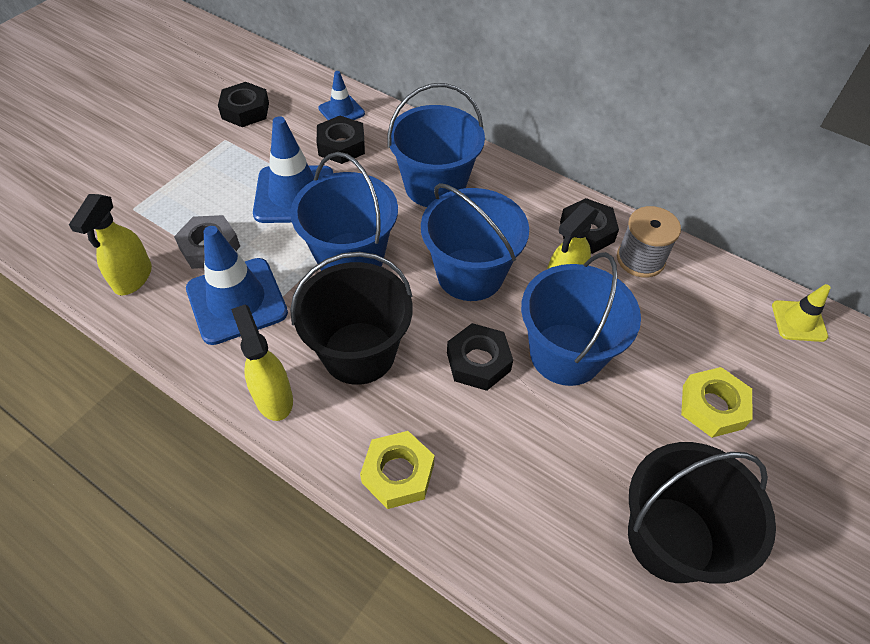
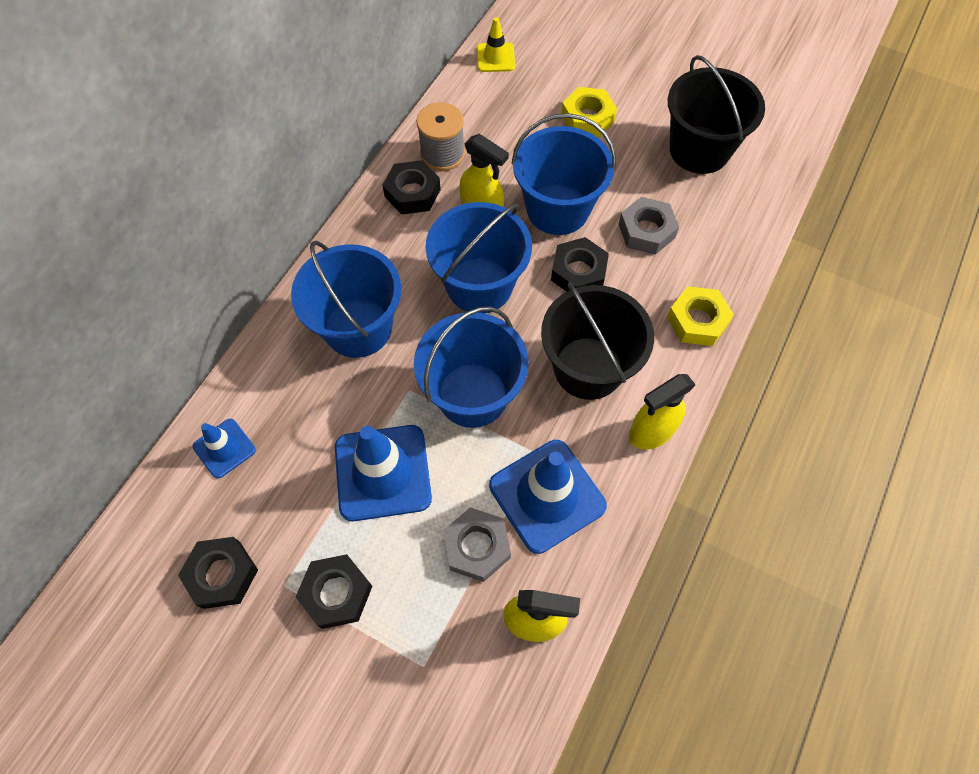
camera: 95 degrees left, 10 degrees up
black nut [317,116,365,164] -> black nut moved to [296,554,372,629]
none -> grey nut [619,197,679,255]

